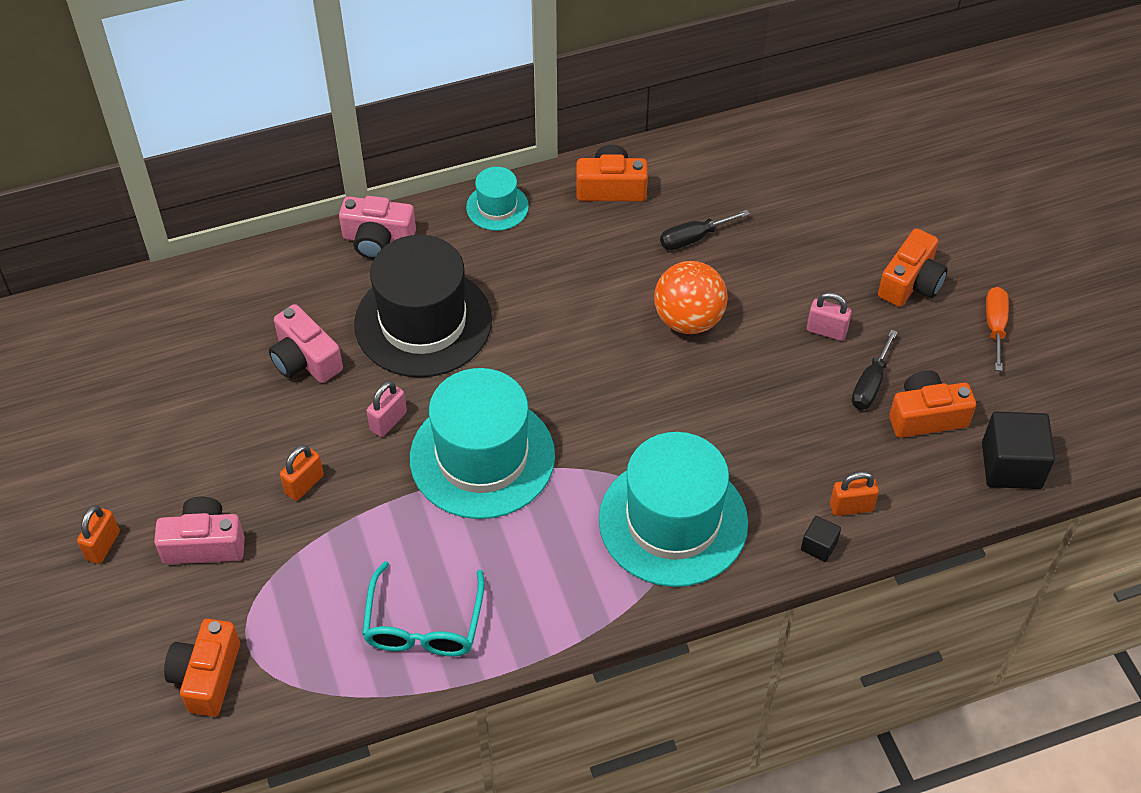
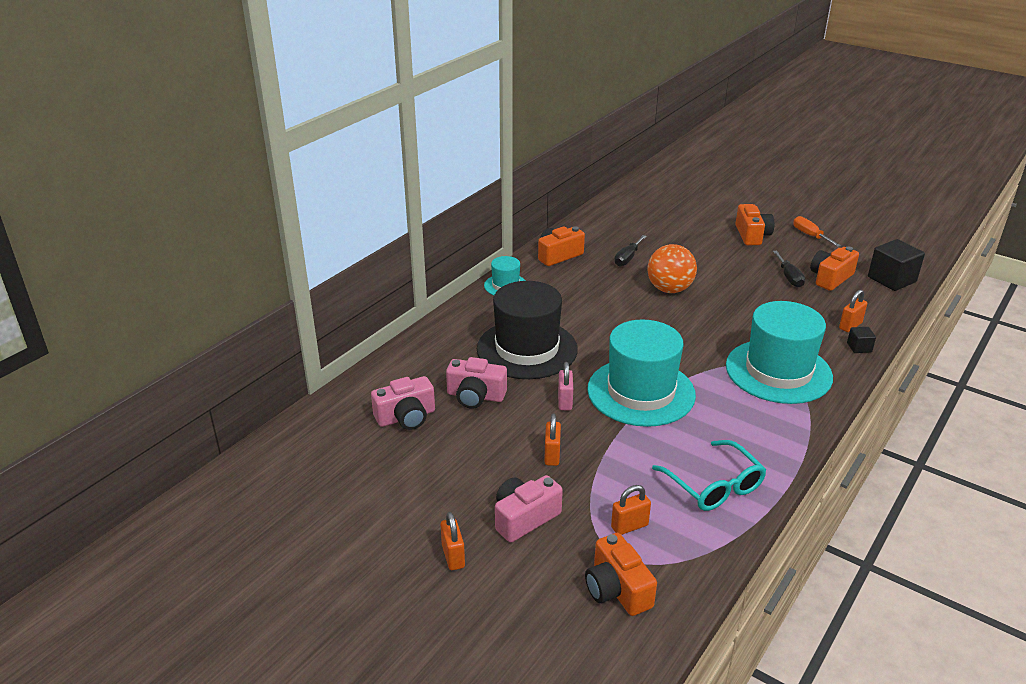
camera: 35 degrees left, 20 degrees down
pink camera [339,196,416,259] -> pink camera moved to [371,376,435,430]
pink padlock [807,292,852,341] -> none
none -> orange padlock [611,485,651,535]

